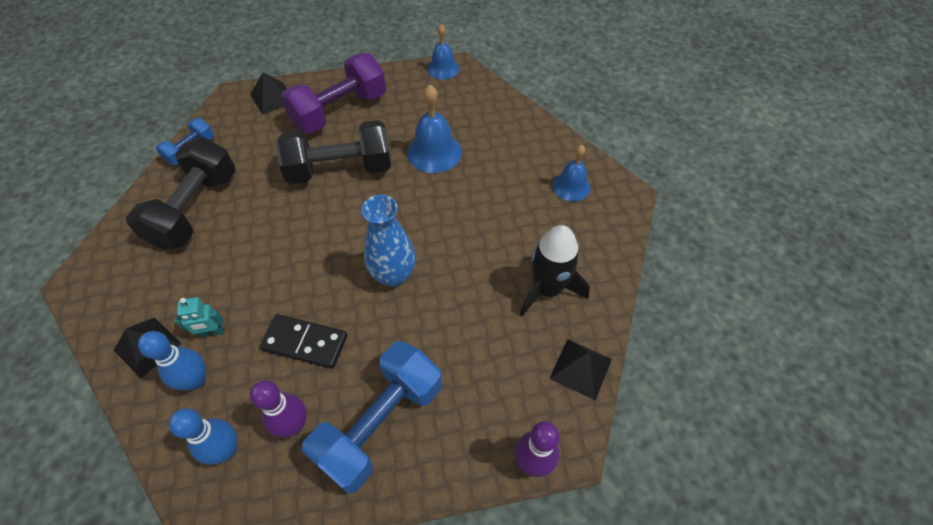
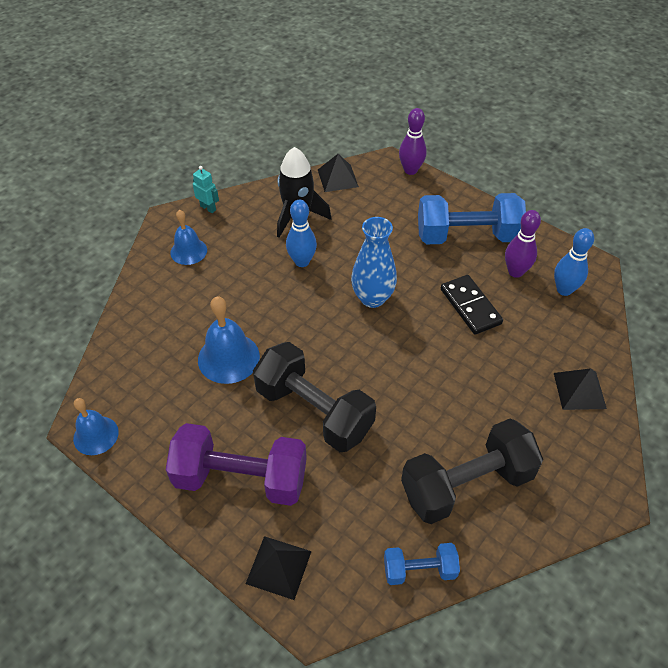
camera: 130 degrees left, 5 degrees down
blue bowling pin [138,331,206,390] -> blue bowling pin moved to [286,200,317,267]
turquoise robot [174,297,224,338] -> turquoise robot moved to [193,166,219,213]

